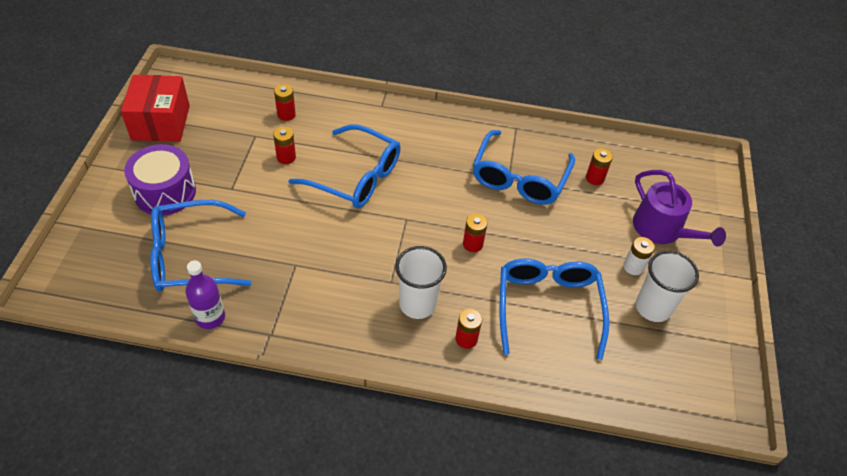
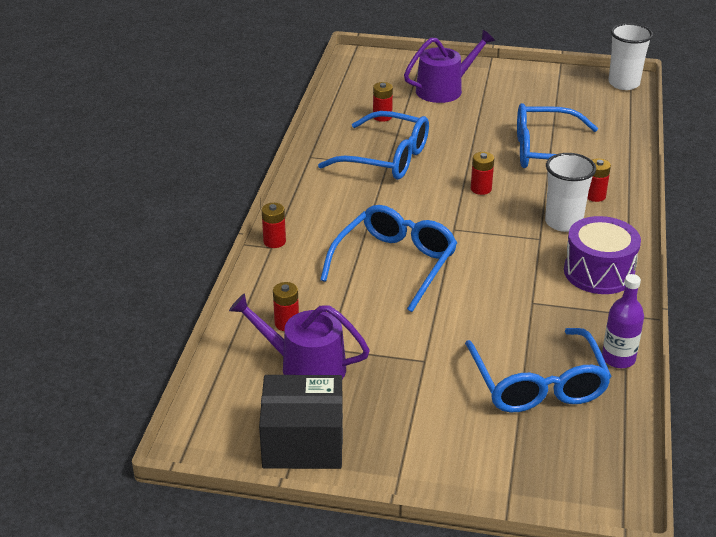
camera: 85 degrees left, 15 degrees down
red box [121,75,190,142] -> black box [259,375,343,469]
purple drum [124,144,196,216] -> purple drum moved to [564,216,641,294]
red battery [273,127,296,164] -> red battery moved to [262,203,286,248]
white battery [624,237,655,275] -> none
white cup [636,250,699,322] -> white cup moved to [608,23,653,90]
none -> purple watering can [229,293,370,379]

